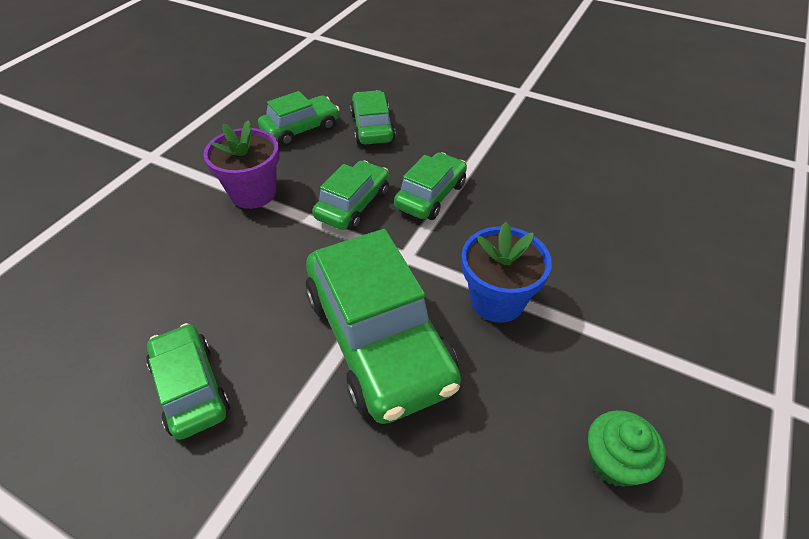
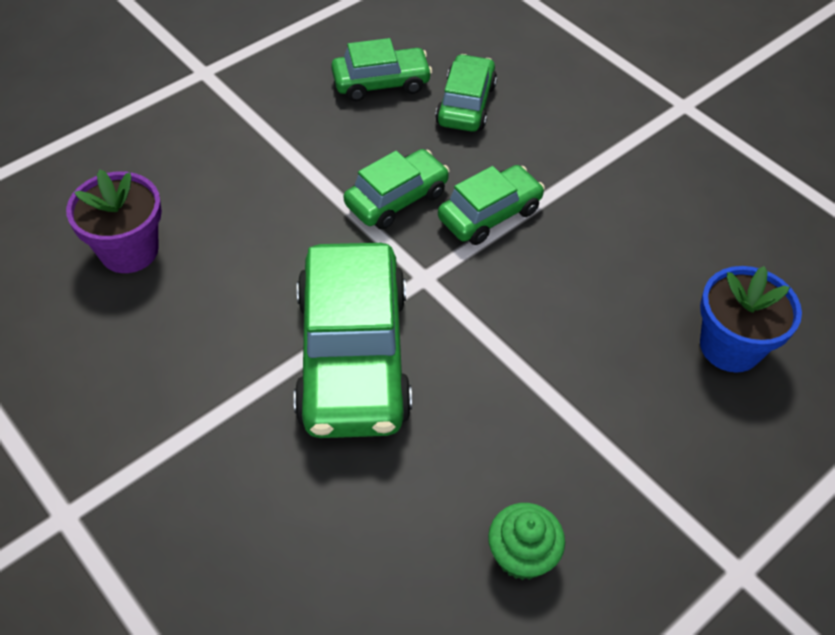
camera: 20 degrees right, 5 degrees up
green car [146,323,230,440] -> none
purple flower pot [203,120,279,209] -> purple flower pot moved to [66,169,162,273]
blue flower pot [462,222,552,323] -> blue flower pot moved to [700,266,802,373]

